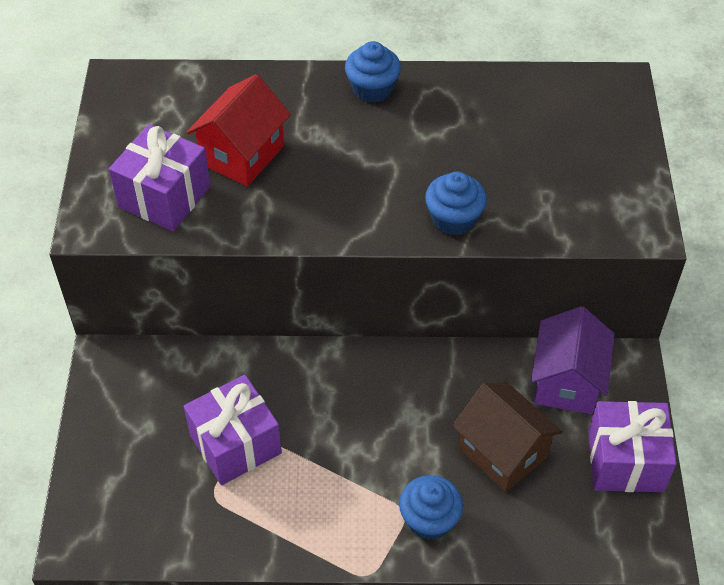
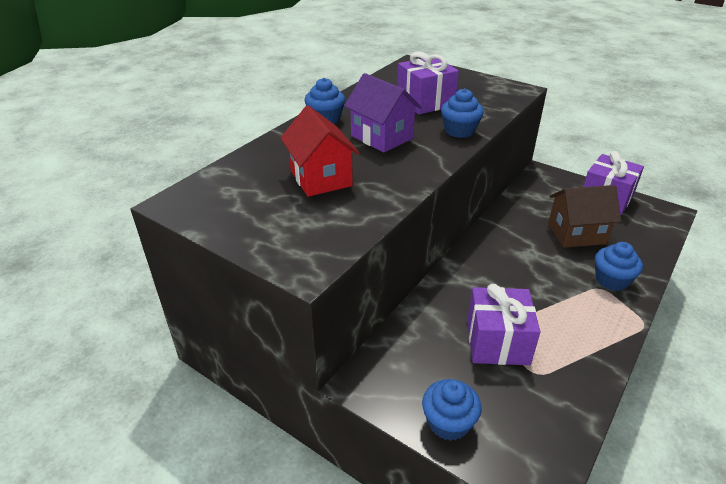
camera: 55 degrees left, 15 degrees down
purple gift [109,124,211,231] -> purple gift moved to [397,51,459,114]
purple house [531,306,614,414] -> purple house moved to [344,73,421,153]
none -> blue cupcake [422,379,482,441]

